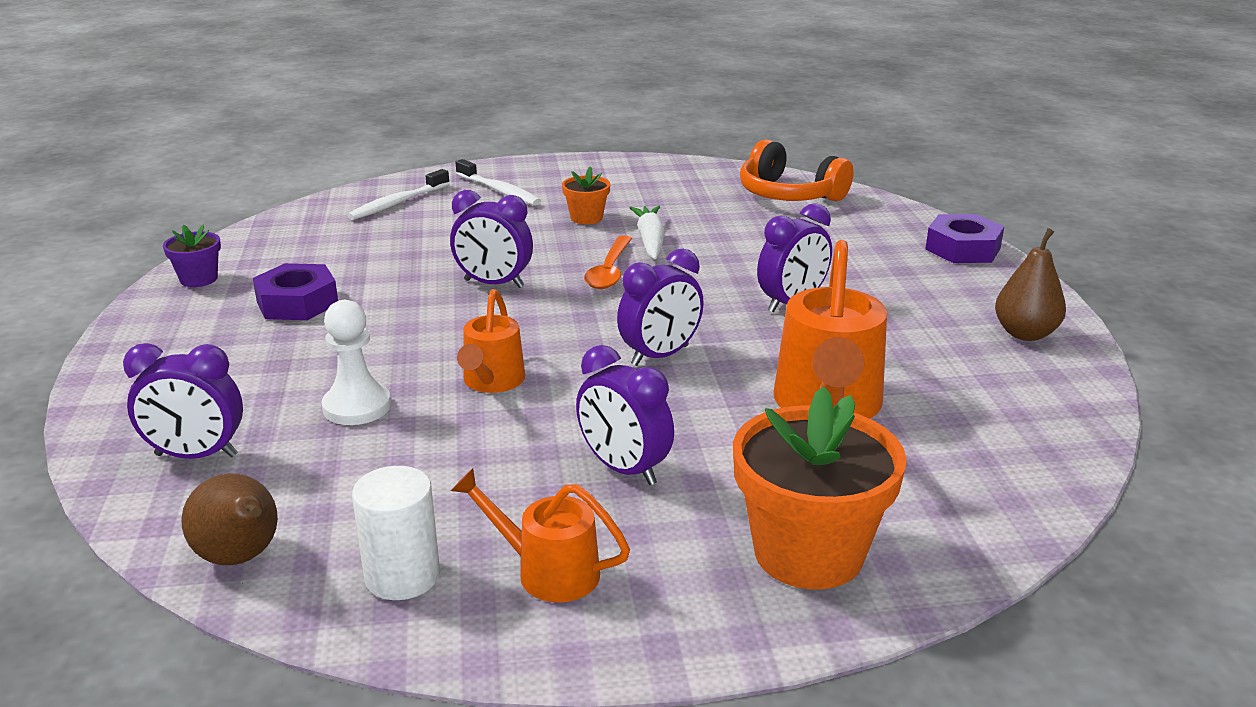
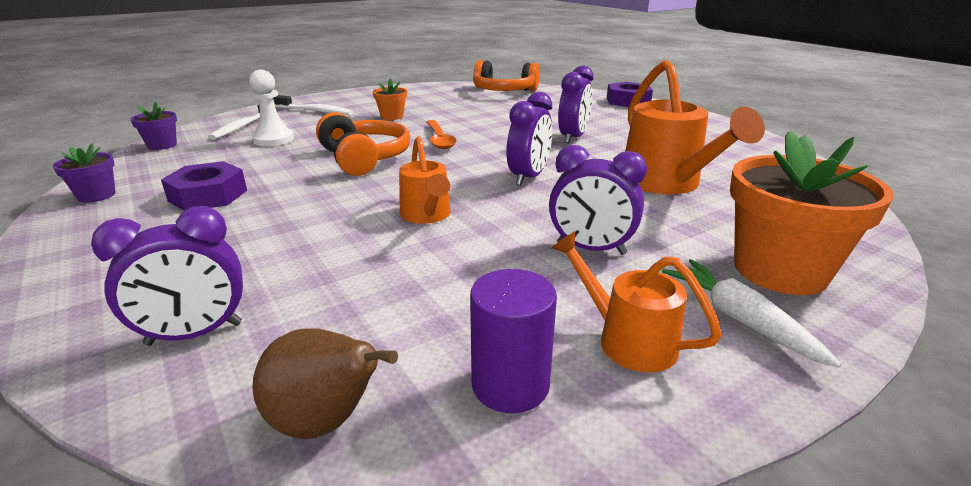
camera: 25 degrees left, 0 degrees up
white pawn [322,300,391,425] -> white pawn moved to [249,70,294,146]
white cylinder [352,466,440,600] -> purple cylinder [470,269,557,413]
purple clock [450,190,533,288] -> orange headphones [316,112,410,176]
orange watering can [451,468,630,602] -> orange watering can turned 45 degrees clockwise [552,231,722,373]
white carrot [629,206,665,259] -> white carrot moved to [662,259,841,368]
brown pear [995,228,1066,341] -> none
none -> purple flower pot [130,102,177,150]

